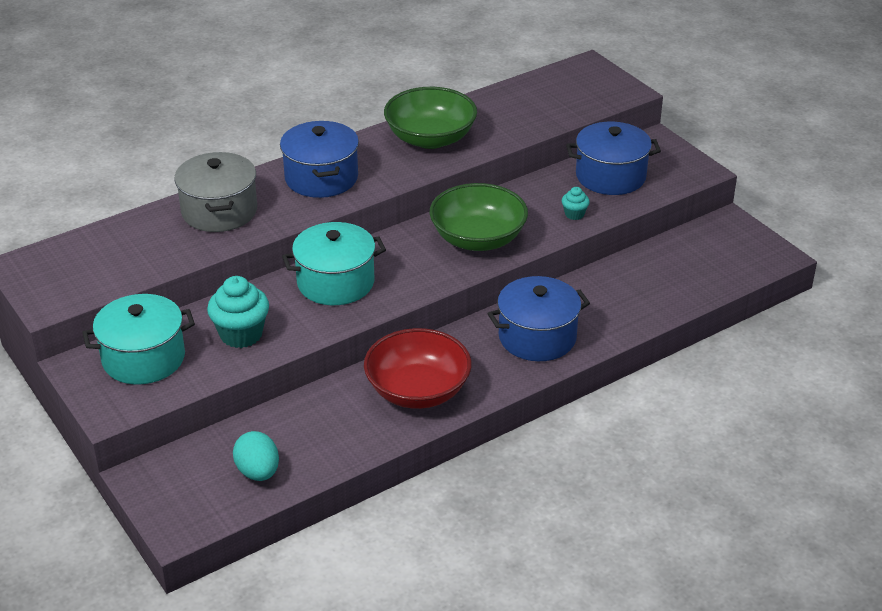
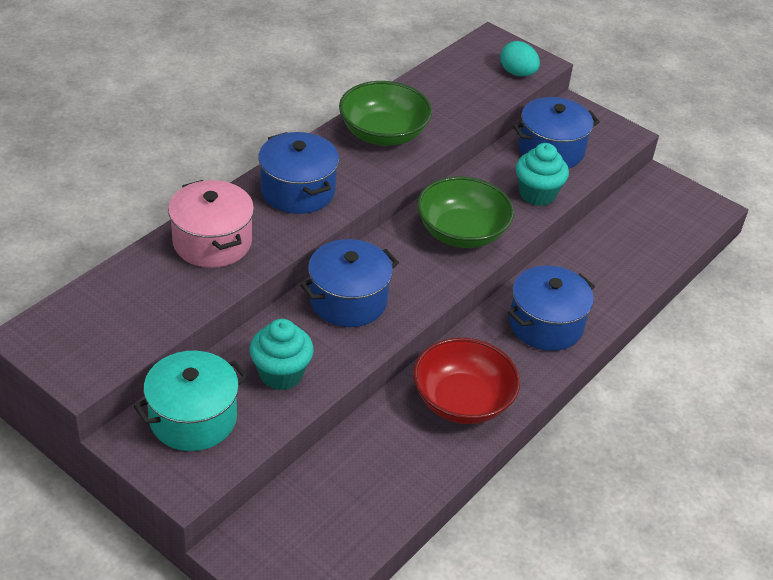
camera: 20 degrees left, 5 degrees up
grey pot [174,152,257,232] -> pink pot [168,180,254,268]
turquoise egg [233,431,279,481] -> turquoise egg moved to [500,41,540,76]
turquoise pot [282,222,386,305] -> blue pot [300,239,399,327]
turquoise cupcake [562,187,590,220] -> turquoise cupcake [516,143,569,206], size x1.97

